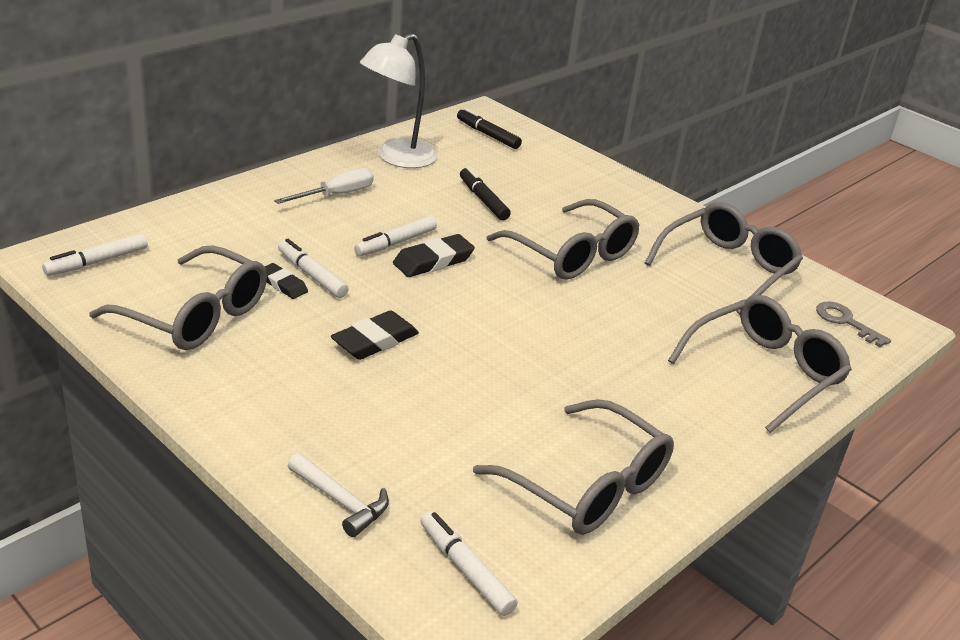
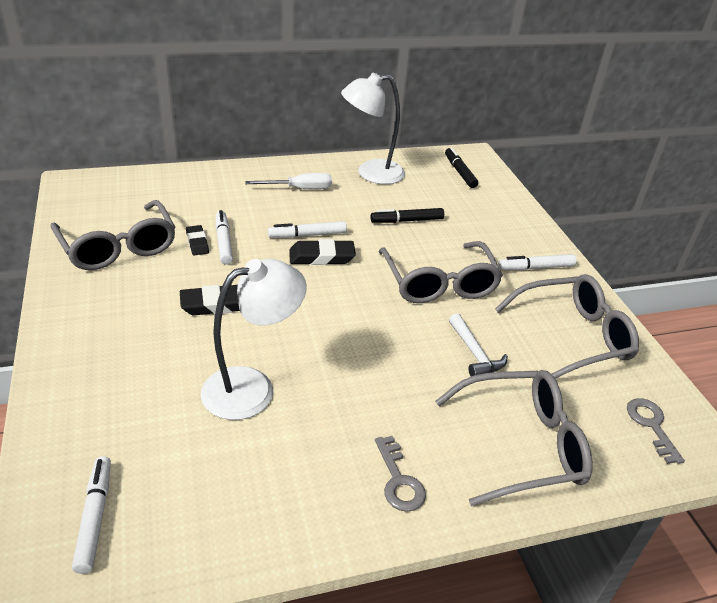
camera: 30 degrees right, 5 degrees up
white marker [42,233,148,276] -> white marker moved to [499,254,577,270]
white hammer [288,453,389,537] -> white hammer moved to [449,313,508,376]
black marker [460,167,511,220] -> black marker turned 105 degrees counterclockwise [370,208,444,223]
grey glasses [473,399,674,535] -> none
none -> white lamp [201,259,307,420]
none -> grey key [375,436,426,512]

